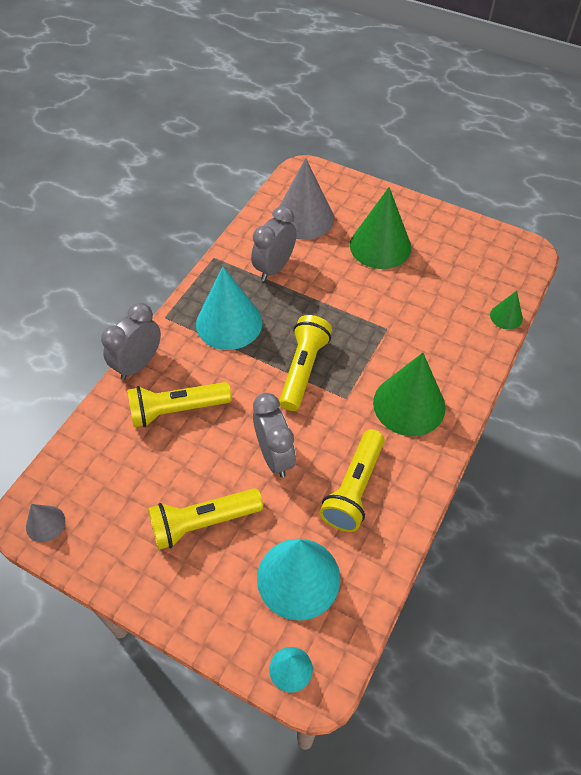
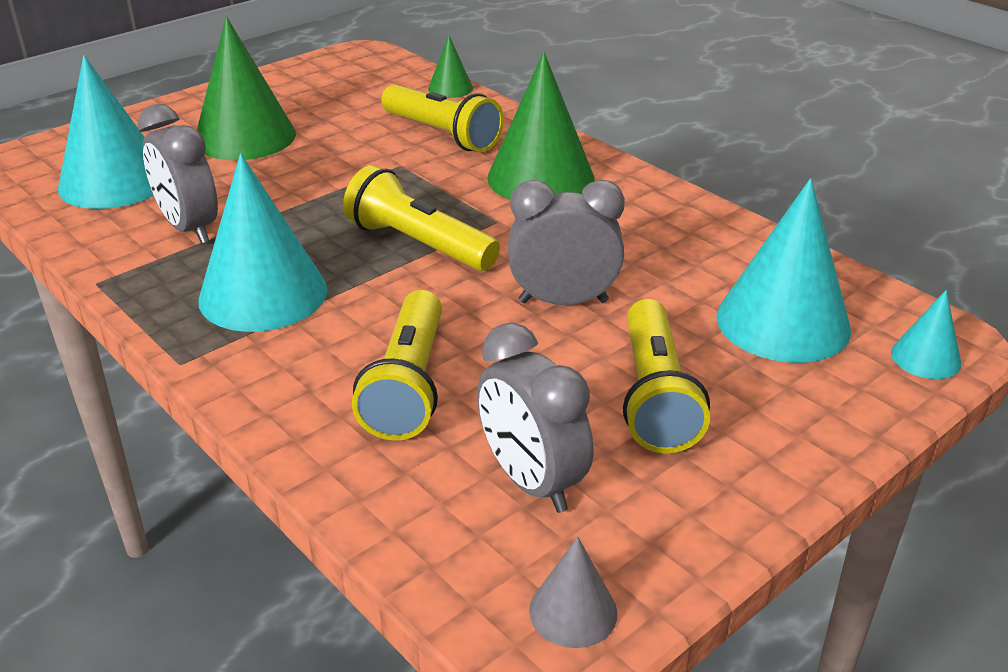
camera: 70 degrees left, 20 degrees down
grey clock [101,302,161,380] -> grey clock moved to [477,323,593,513]
grey cone [279,158,334,240] -> turquoise cone [58,55,154,209]
yellow flashlight [320,429,385,532] -> yellow flashlight moved to [381,84,504,152]

